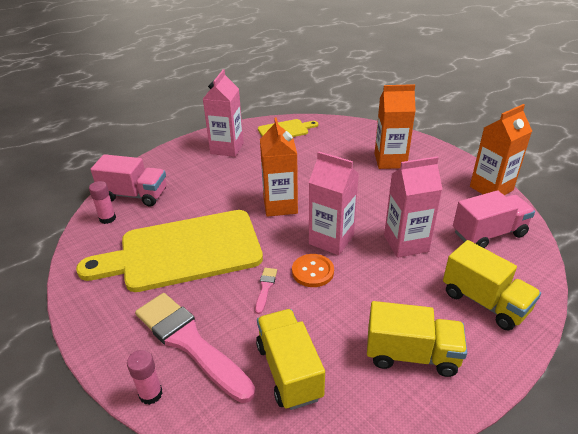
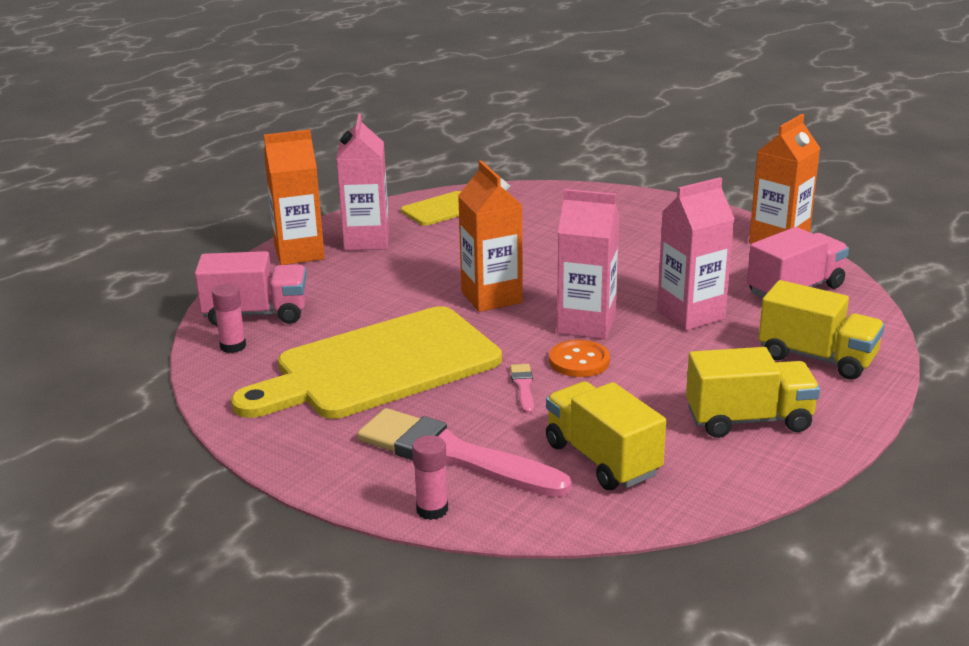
camera: 15 degrees left, 10 degrees down
orange carton [375,84,416,169] -> orange carton moved to [264,129,325,265]

